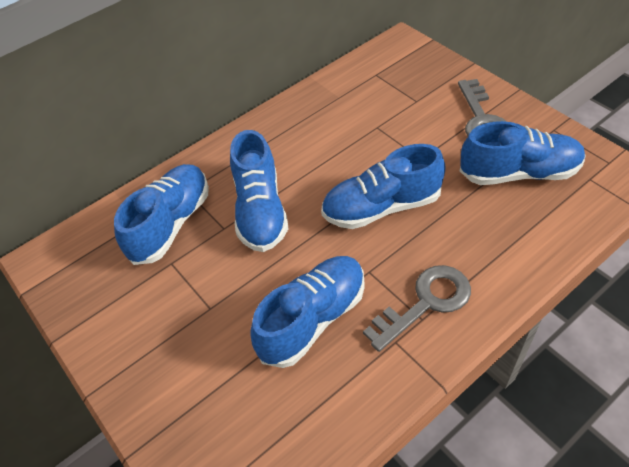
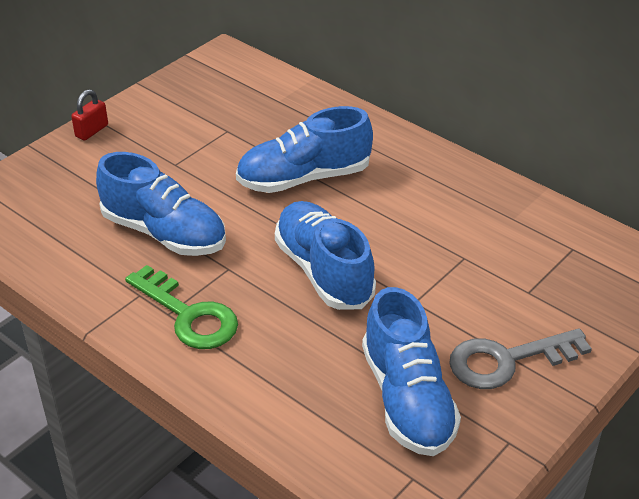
camera: 75 degrees right, 10 degrees down
blue shoe [114,164,209,265] -> none
grey key [363,265,471,352] -> green key [125,265,238,349]
none -> red padlock [71,89,108,141]

